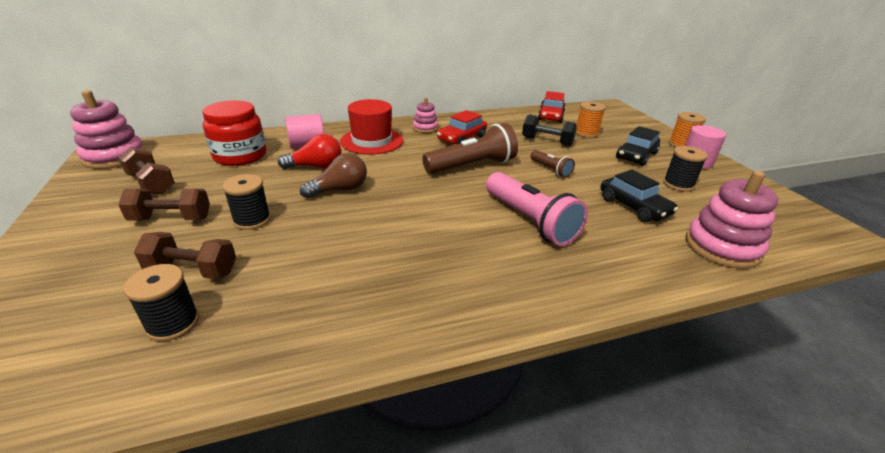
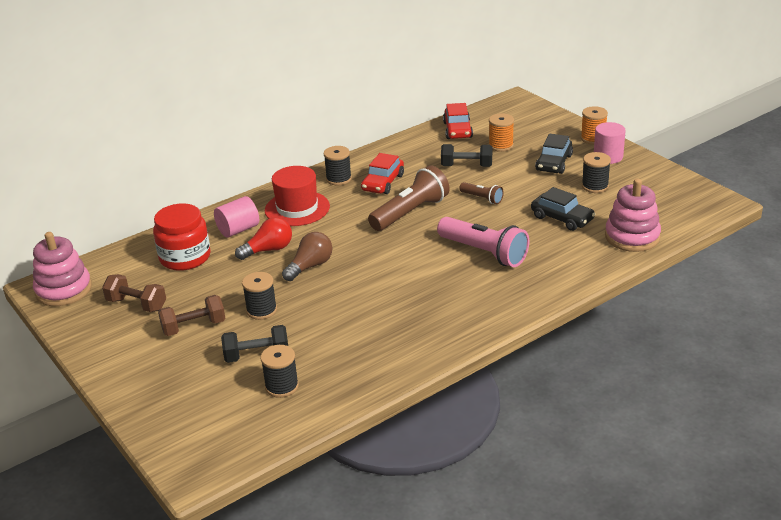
camera: 15 degrees left, 0 degrees up
brown dumbbell [134,232,236,279] -> black dumbbell [221,325,288,363]
pink stacking toy [413,98,438,133] -> black spool [324,146,352,185]

